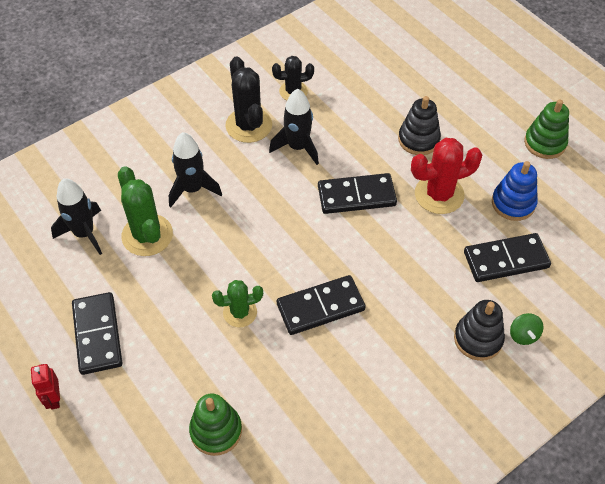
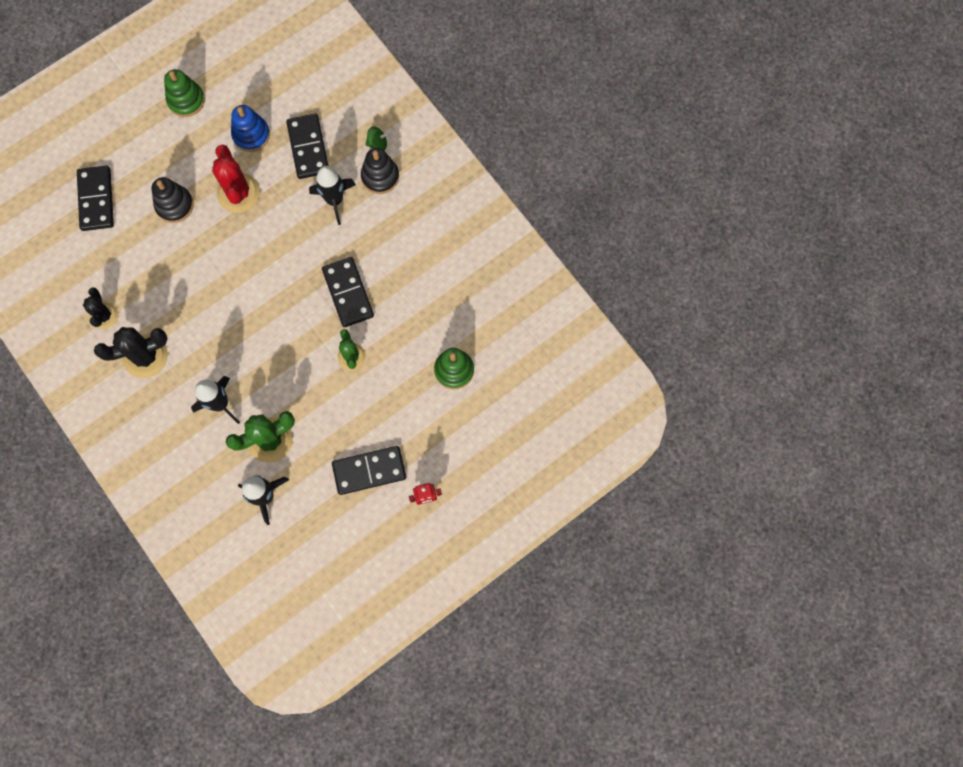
camera: 90 degrees left, 20 degrees up
black rocket [269,89,319,165] -> black rocket moved to [309,166,356,225]
black domino [318,173,397,214] -> black domino moved to [77,165,114,231]

